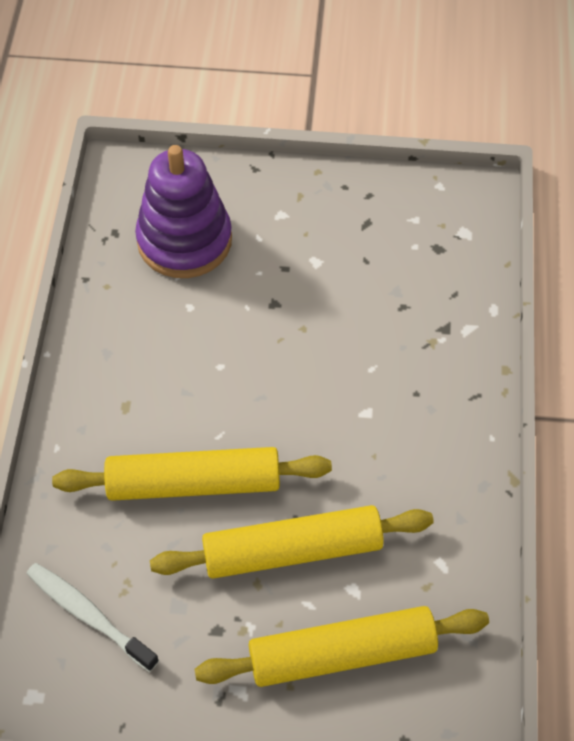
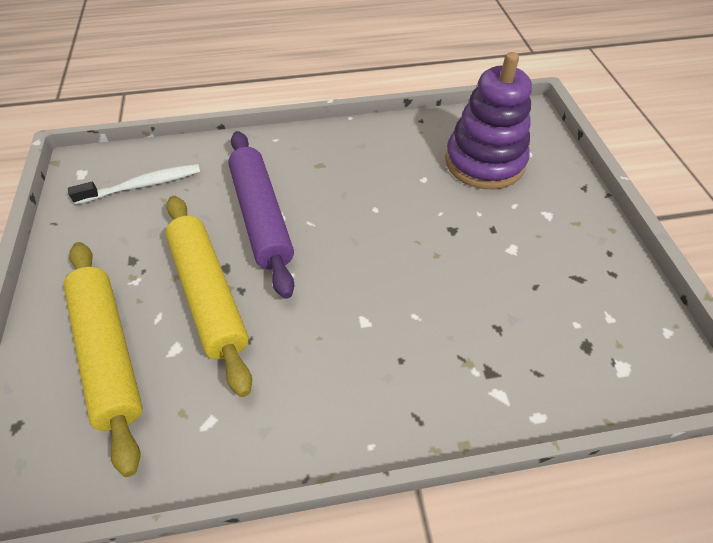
camera: 75 degrees right, 5 degrees down
white toothbrush [26,563,159,672] -> white toothbrush turned 45 degrees clockwise [68,164,200,205]
yellow rolling pin [52,447,332,501] -> purple rolling pin [228,131,294,299]

